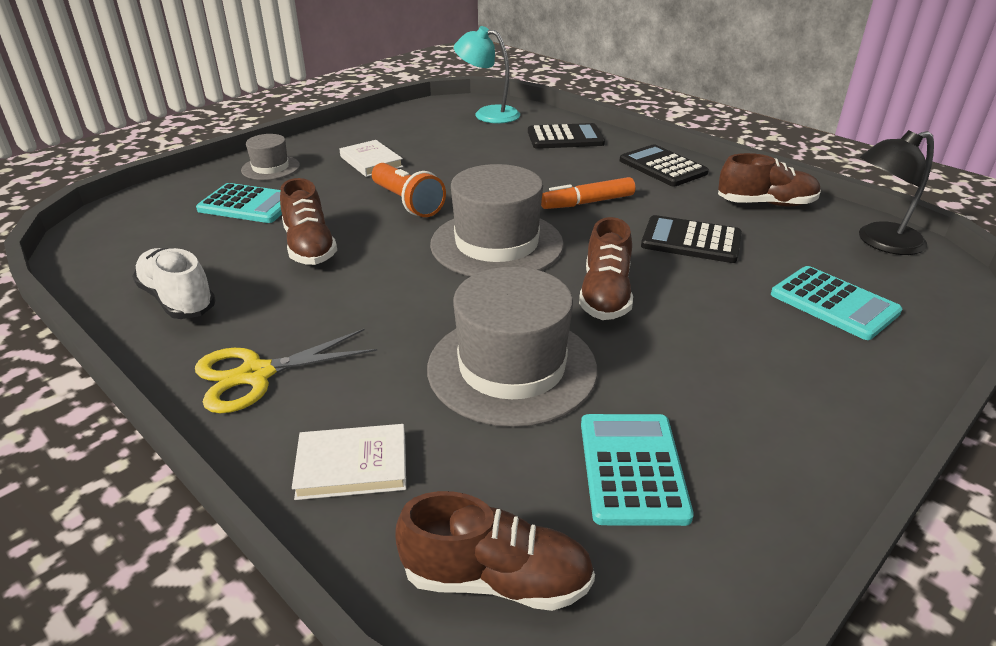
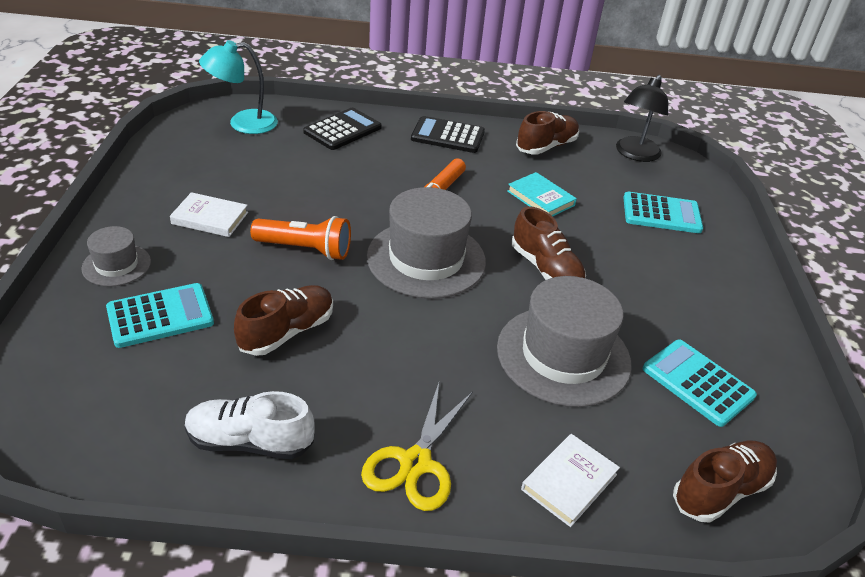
camera: 45 degrees left, 5 degrees up
brown shoe [280,178,337,265] -> brown shoe turned 75 degrees counterclockwise [234,285,333,356]
black calculator [641,215,742,263] -> turquoise book [507,172,577,217]

